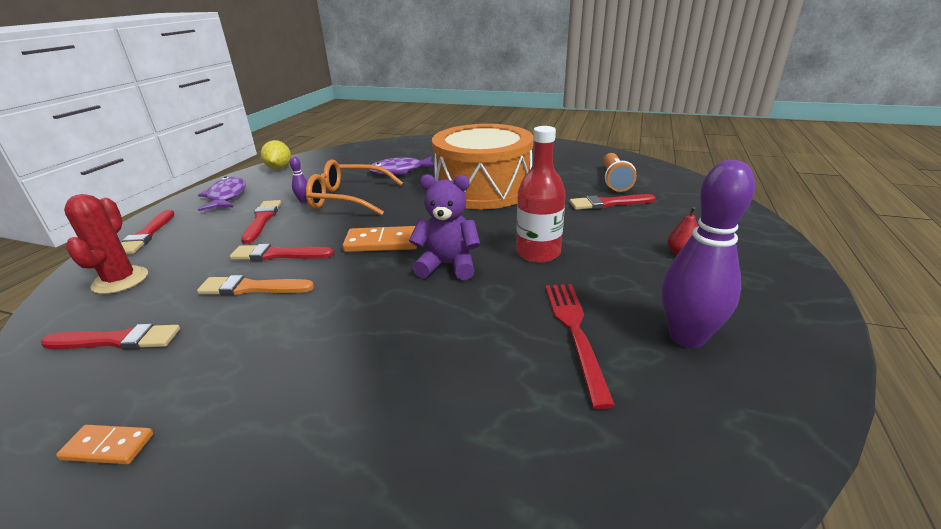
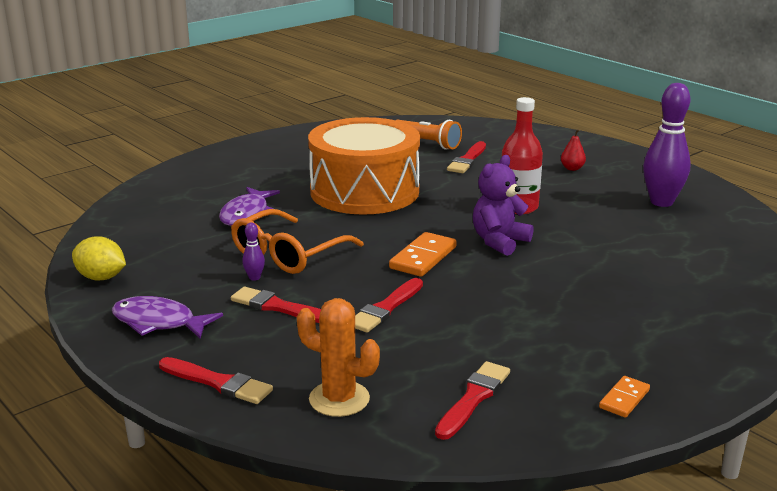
camera: 60 degrees left, 5 degrees down
red cactus [64,194,148,294] -> orange cactus [297,298,380,417]
orange brush [197,275,314,295] -> none
red fork [545,284,615,409] -> none

